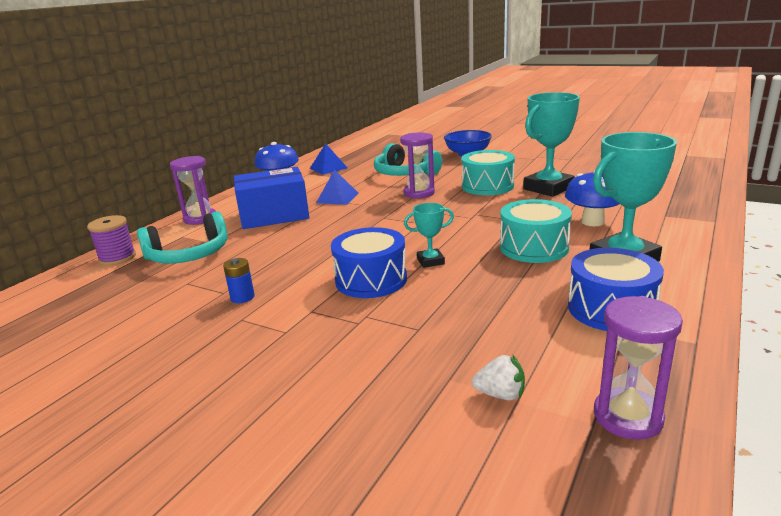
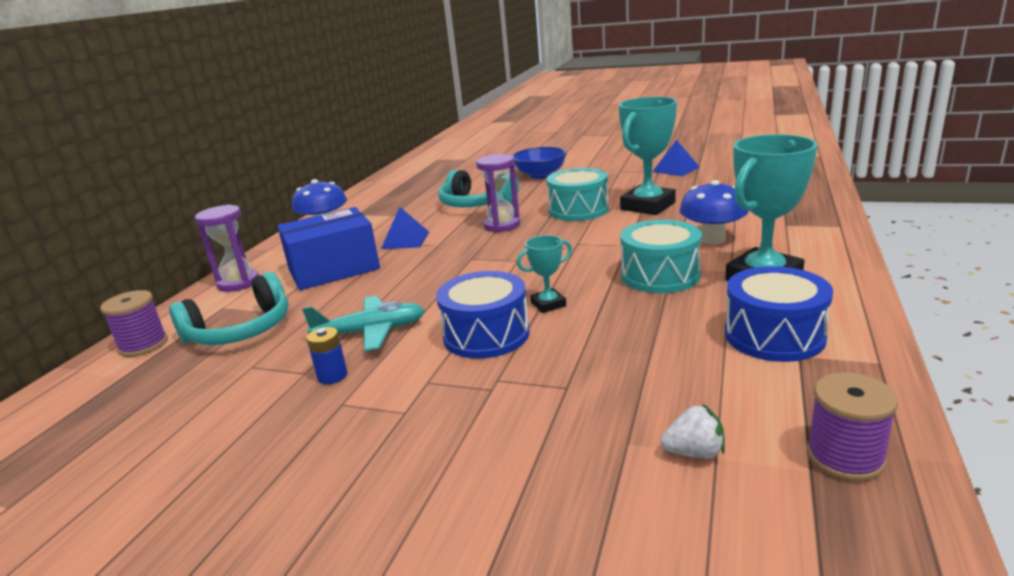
camera: 10 degrees left, 0 degrees up
blue pyramid [309,144,347,175] -> blue pyramid moved to [652,140,699,176]
purple hourglass [594,296,683,440] -> purple spool [807,372,898,482]
none -> turquoise plane [302,296,425,351]

